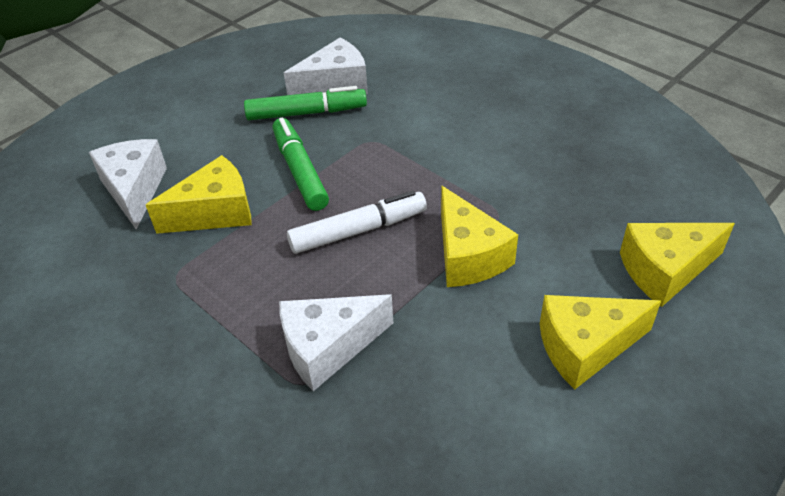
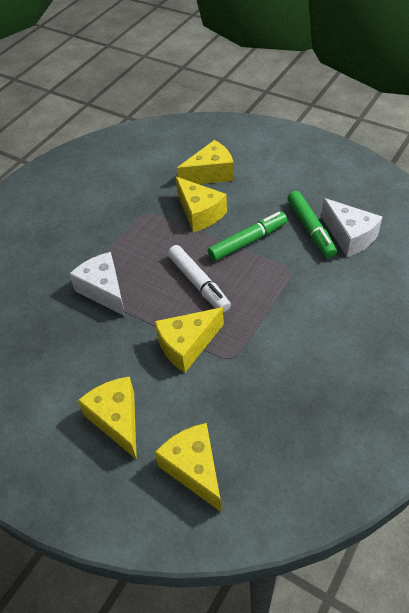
camera: 80 degrees right, 5 degrees up
white cheese [89,139,167,230] -> yellow cheese [177,140,234,184]

